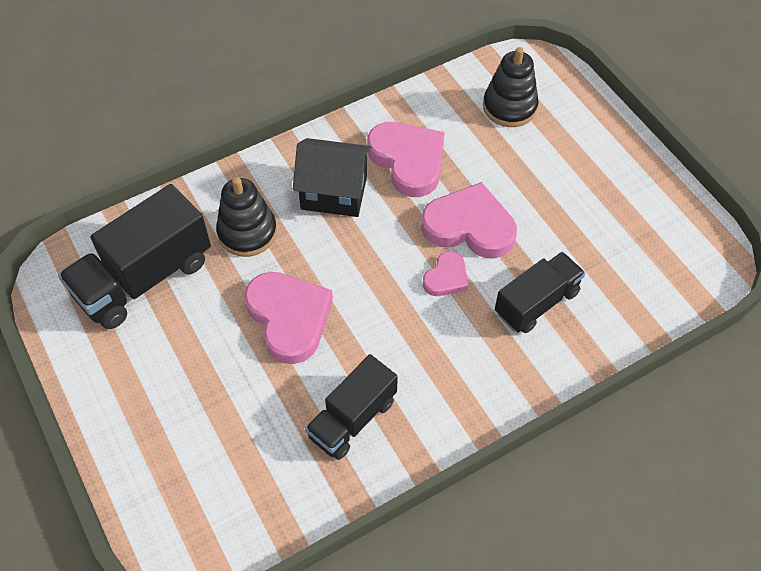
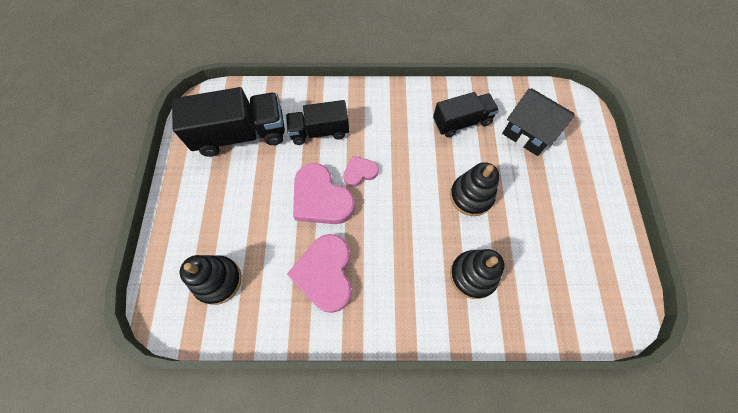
camera: 150 degrees left, 10 degrees up
black truck [58,184,211,329] -> black truck moved to [172,87,285,157]
pink heart [244,272,333,364] -> black stacking toy [450,162,500,216]
black house [293,138,371,217] -> black house moved to [502,88,574,156]

